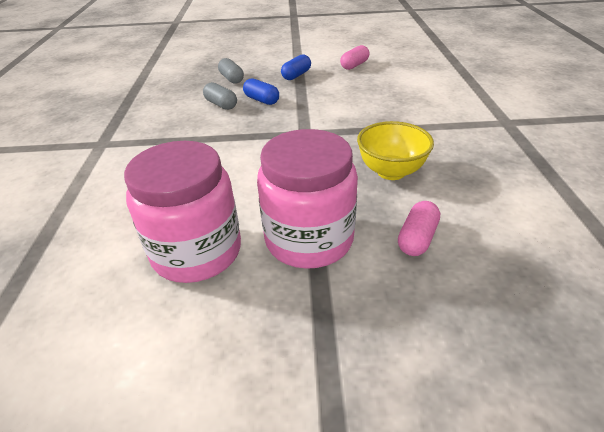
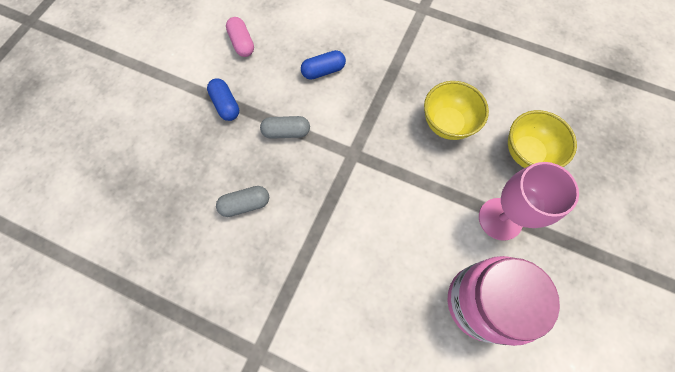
camera: 65 degrees left, 30 degrees up
grey capsule [218,58,244,84] -> grey capsule moved to [260,116,310,139]
blue capsule [243,78,279,105] -> blue capsule moved to [301,50,346,80]
pink jar [257,129,358,269] -> pink goblet [479,162,579,241]
pink capsule [398,201,440,256] -> yellow bowl [508,110,577,168]

